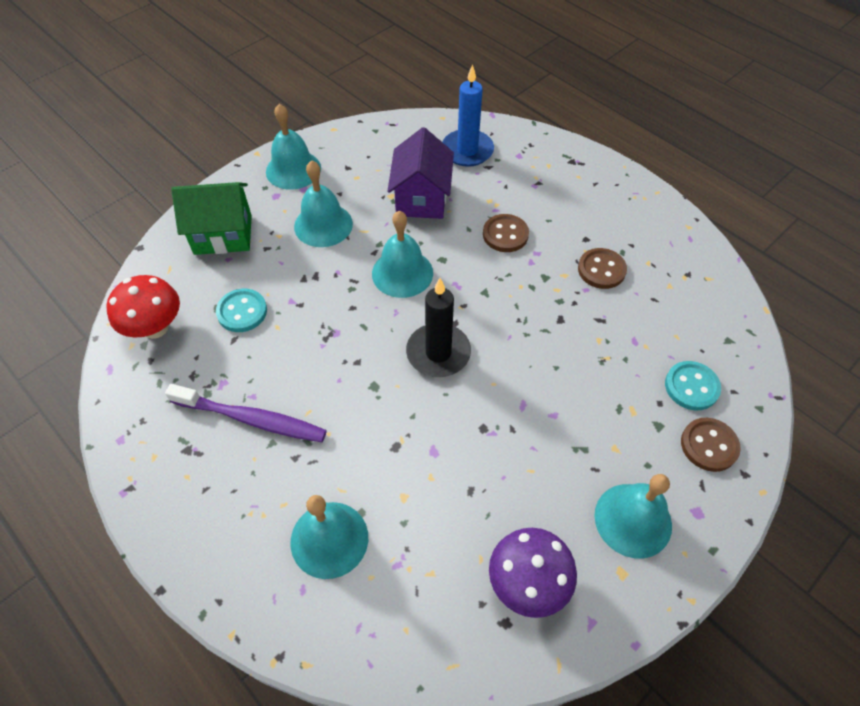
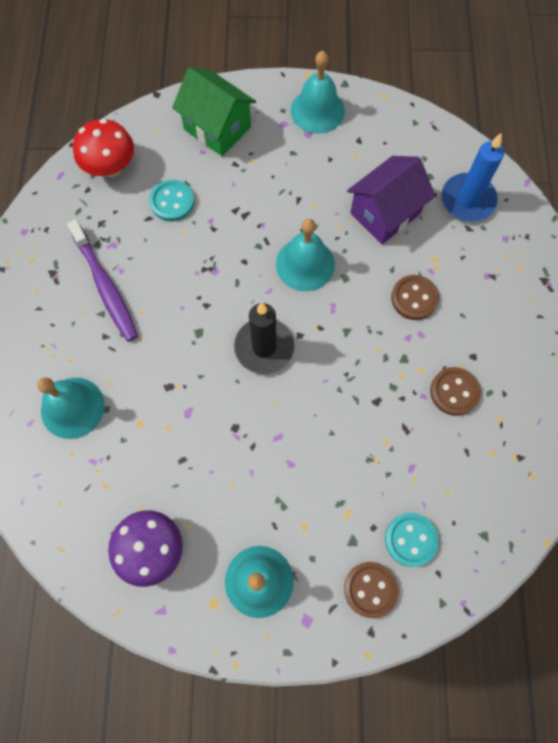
camera: 45 degrees right, 15 degrees up
turquoise bell [294,160,353,247] -> none

